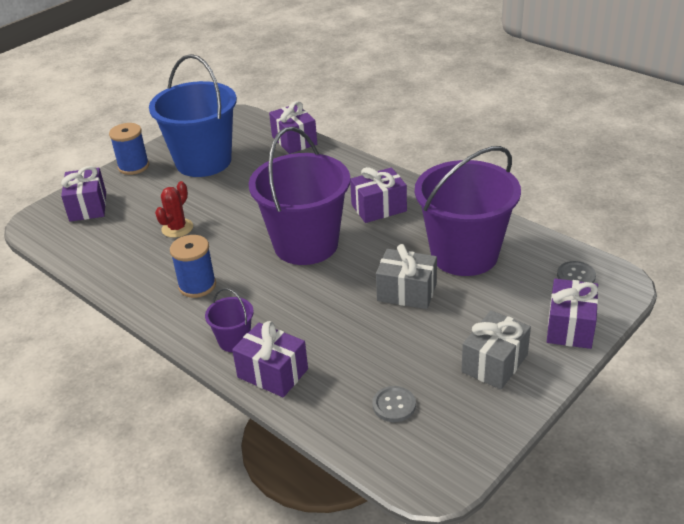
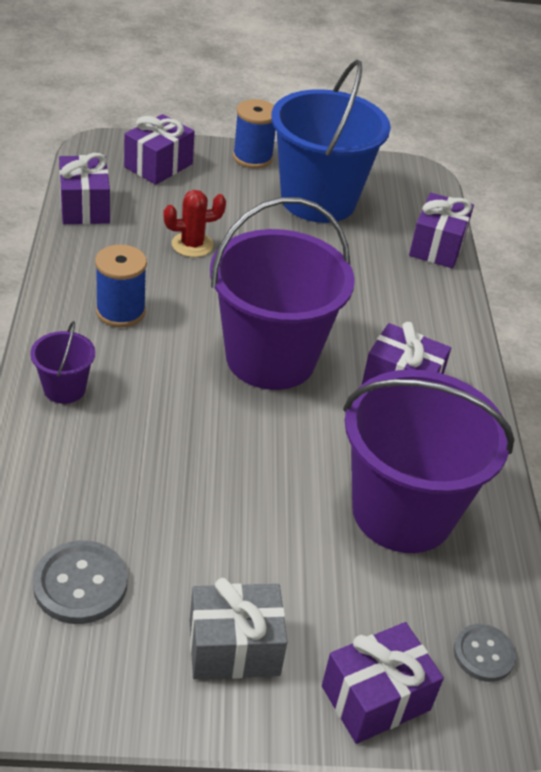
camera: 40 degrees right, 5 degrees up
purple gift [232,321,308,397] -> purple gift moved to [59,153,110,224]
grey button [372,386,416,422] -> grey button [33,540,128,624], size x1.52
grey gift [376,244,437,309] -> none

